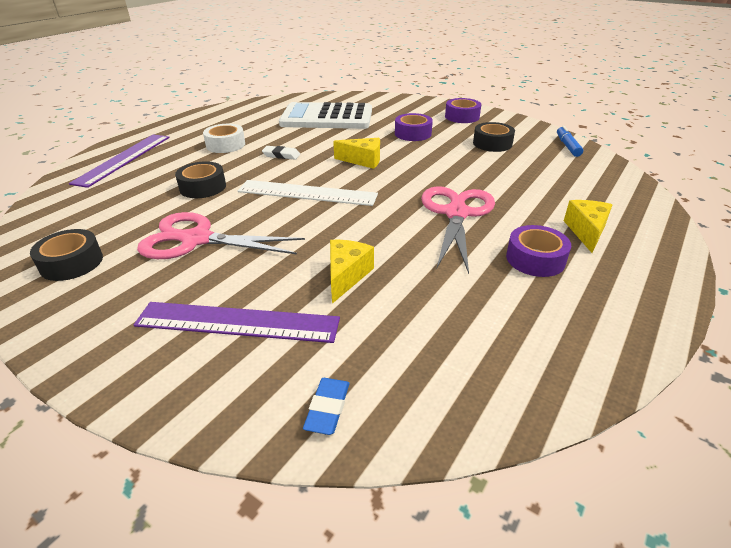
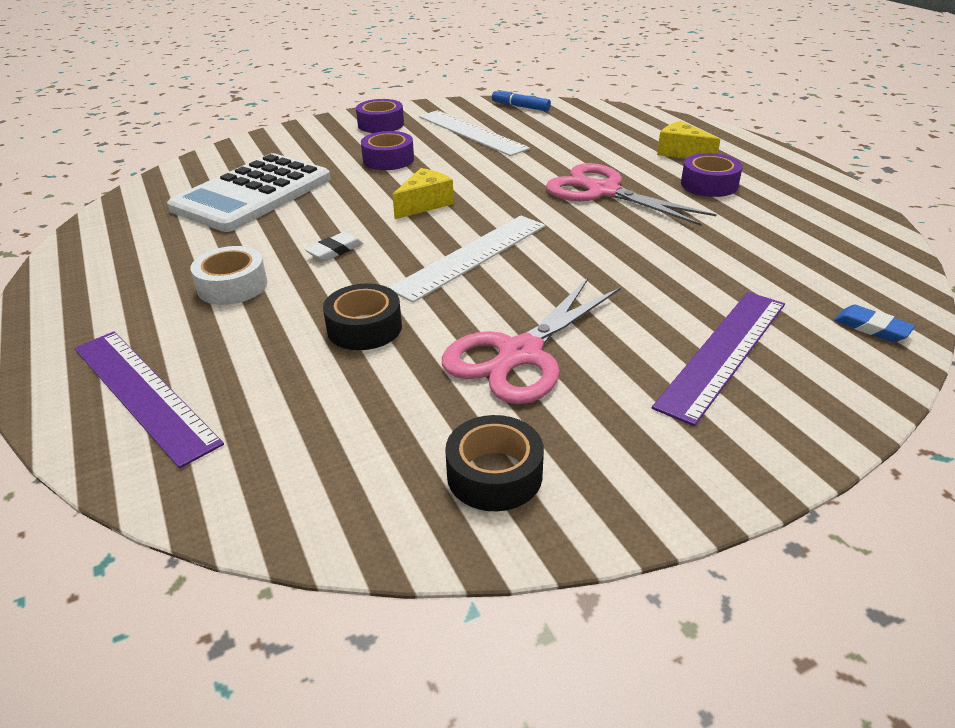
camera: 60 degrees left, 0 degrees up
yellow cheese [330,240,374,304] -> none
black tape [473,122,515,152] -> white ruler [419,110,530,156]

